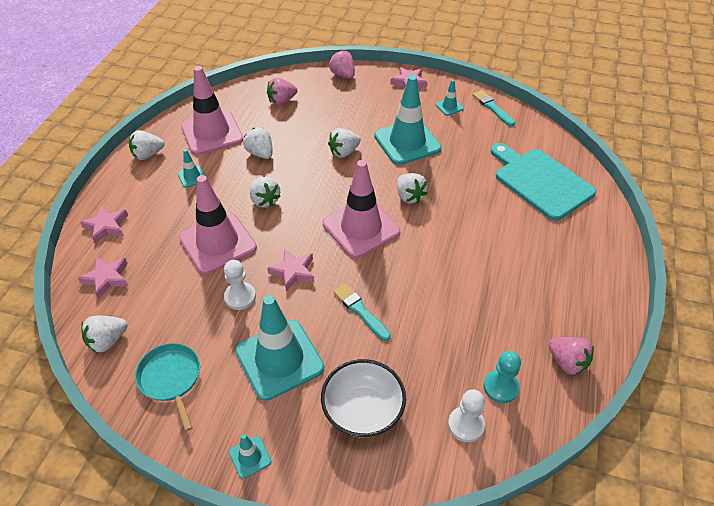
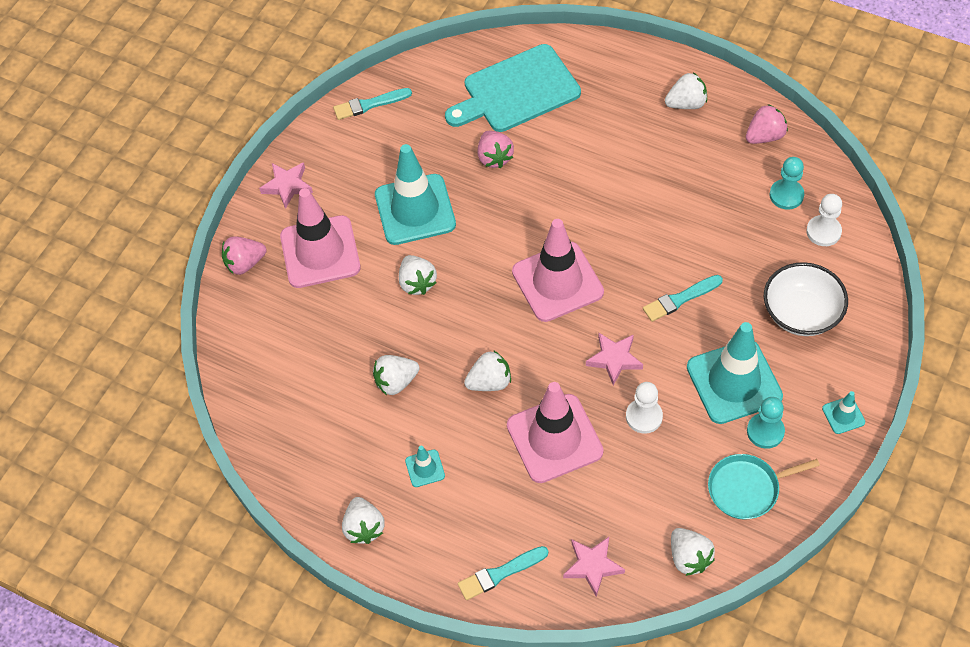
camera: 75 degrees left, 10 degrees up
pink star [80,205,128,243] -> turquoise brush [458,546,548,600]
pink traffic cone [181,66,243,155] -> pink traffic cone moved to [280,188,361,288]
pink strawberry [267,78,298,105] -> pink strawberry moved to [478,131,514,168]
white strawberry [397,173,428,204] -> white strawberry moved to [665,73,707,109]
turquoise traffic cone [435,80,464,116] -> none
none -> turquoise pawn [747,397,785,449]

